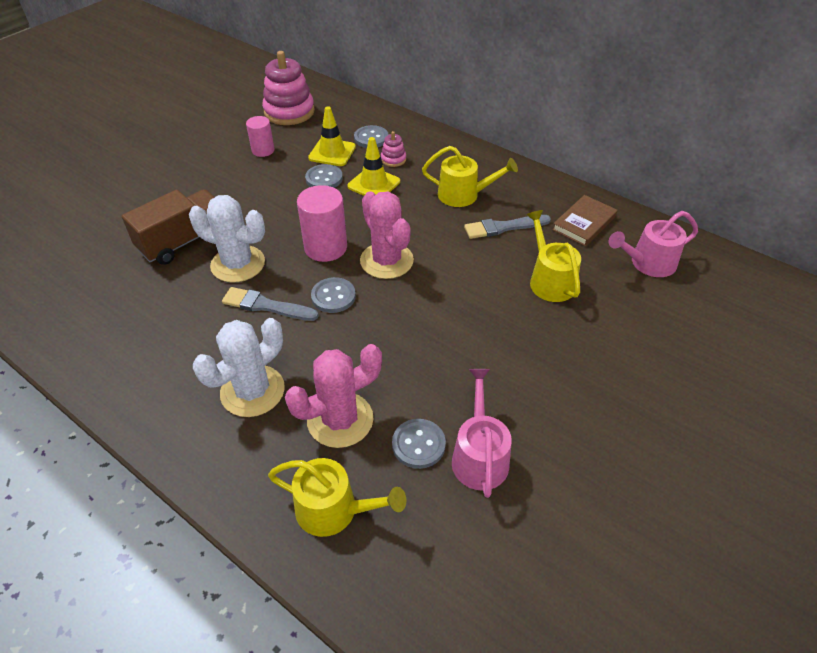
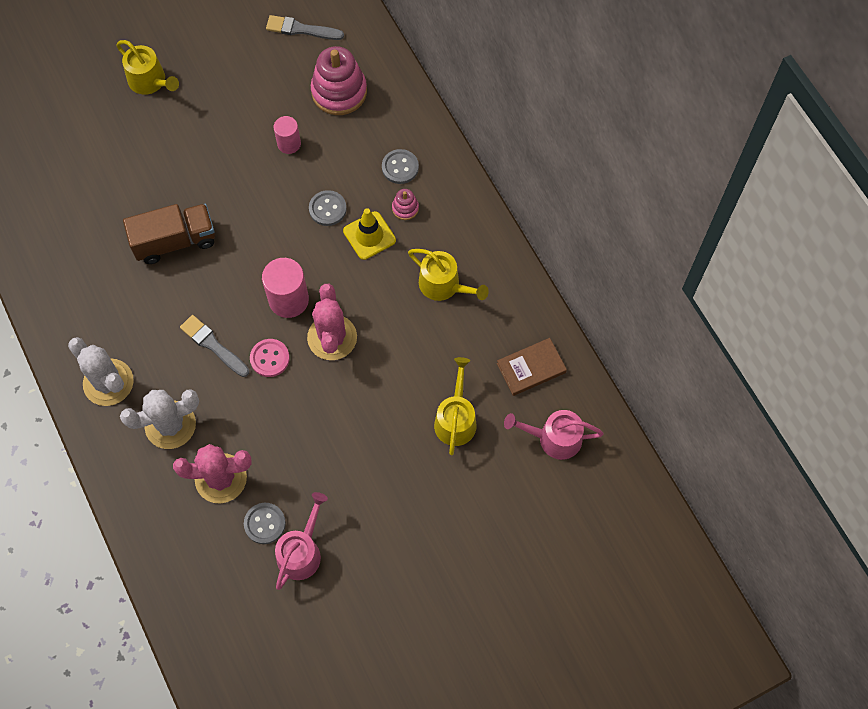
camera: 25 degrees right, 20 degrees up
white cactus [189,195,265,283] -> white cactus moved to [68,337,134,406]
yellow watering can [268,458,406,537] -> yellow watering can moved to [116,40,179,95]
yellow traffic cone [308,106,356,166] -> none
grey button [311,277,356,313] -> pink button [250,339,290,377]
grey brush [464,215,551,239] -> grey brush moved to [266,15,344,40]

